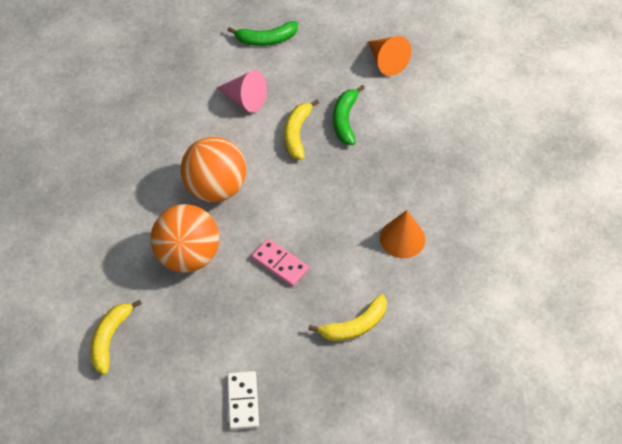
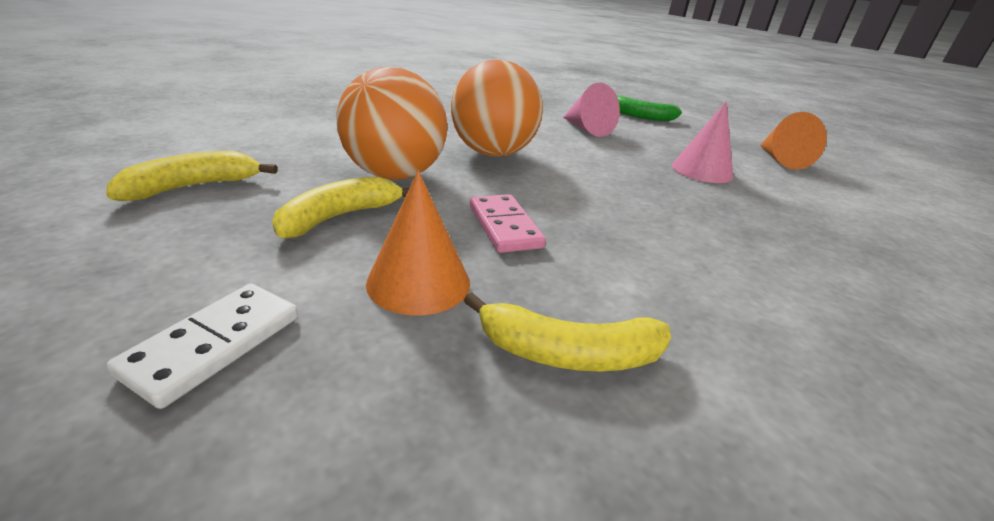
camera: 30 degrees right, 25 degrees down
yellow banana [284,99,319,160] -> yellow banana moved to [272,177,409,239]
green banana [333,85,365,145] -> pink cone [672,101,733,183]
orange cone [380,210,425,258] -> orange cone moved to [366,171,470,315]

